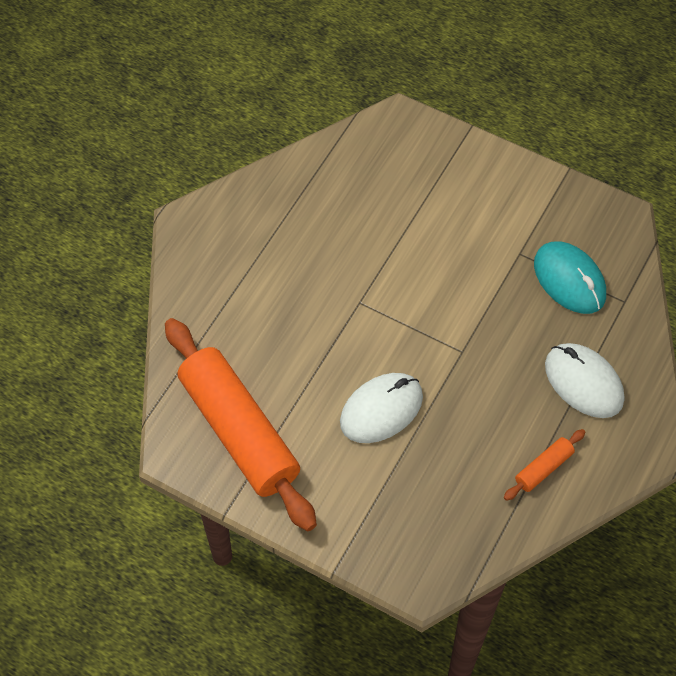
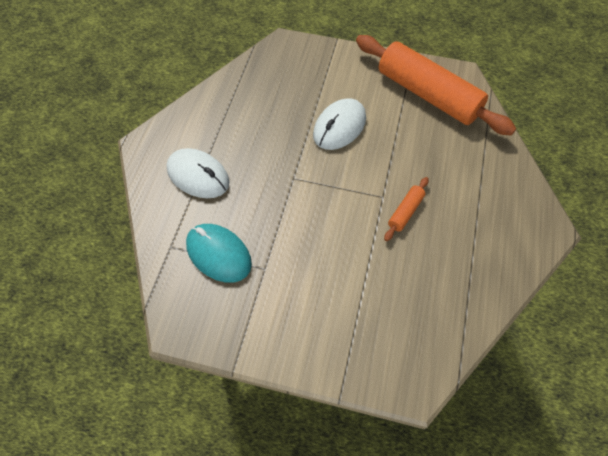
camera: 165 degrees right, 0 degrees up
orange rolling pin [504,429,586,501] -> orange rolling pin moved to [384,177,429,241]

